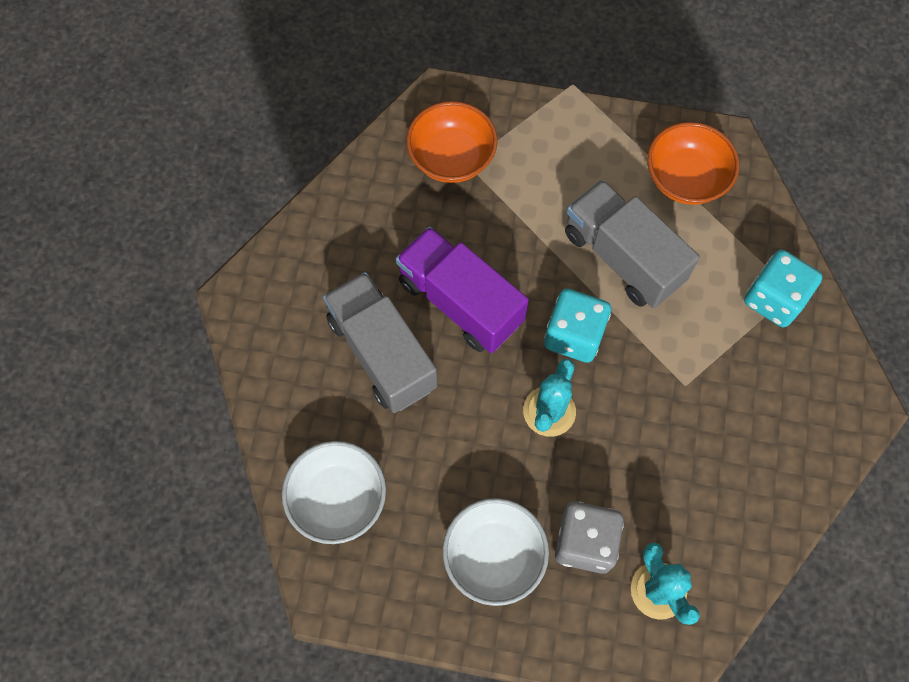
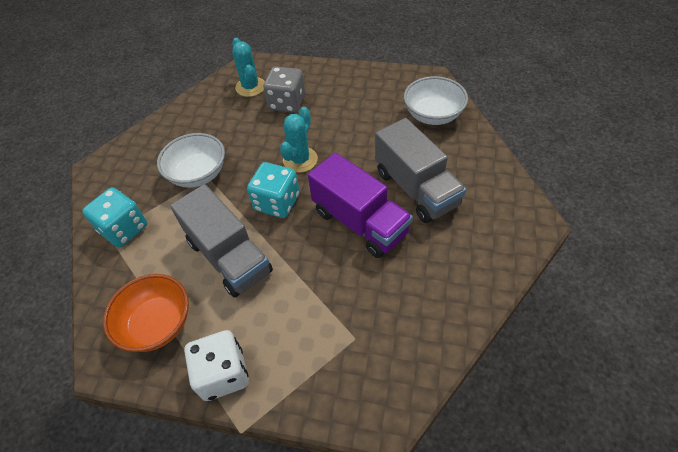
camera: 175 degrees left, 15 degrees down
orange bowl [406,101,498,183] -> none
white bowl [443,498,549,606] -> white bowl moved to [157,133,225,188]
none -> white dice [184,330,249,401]

